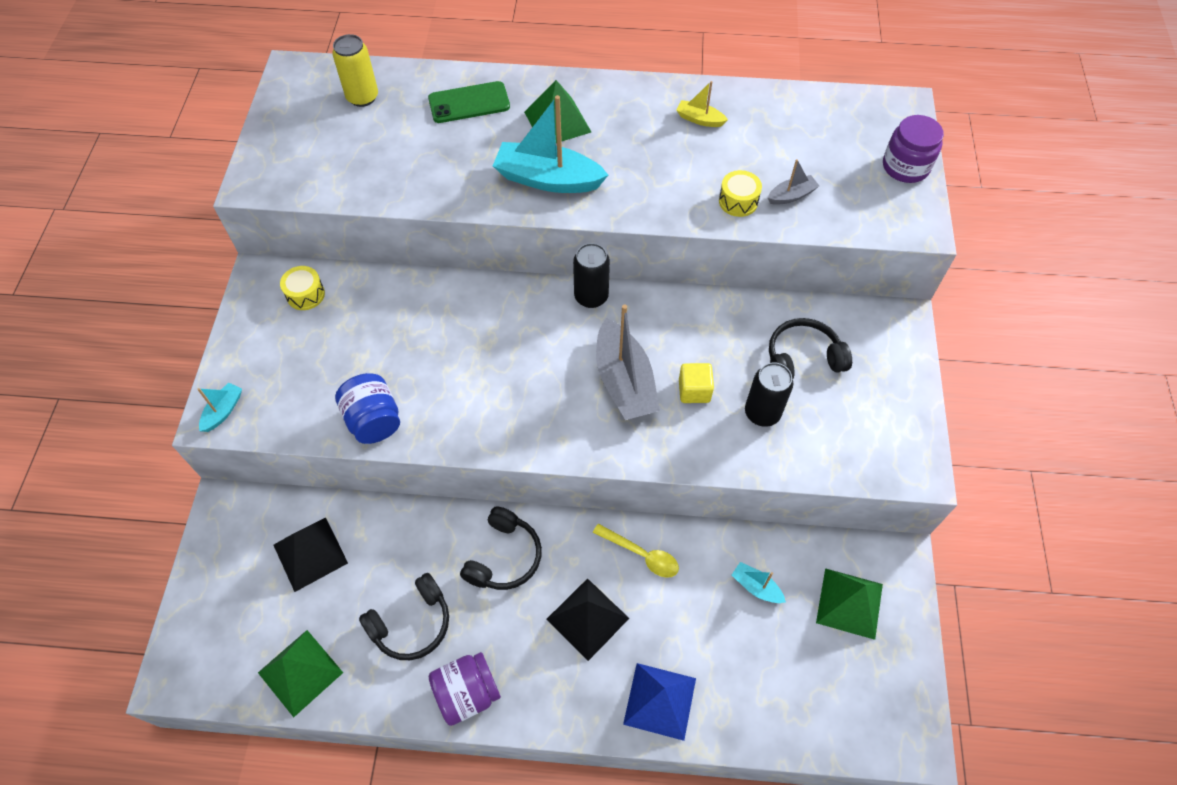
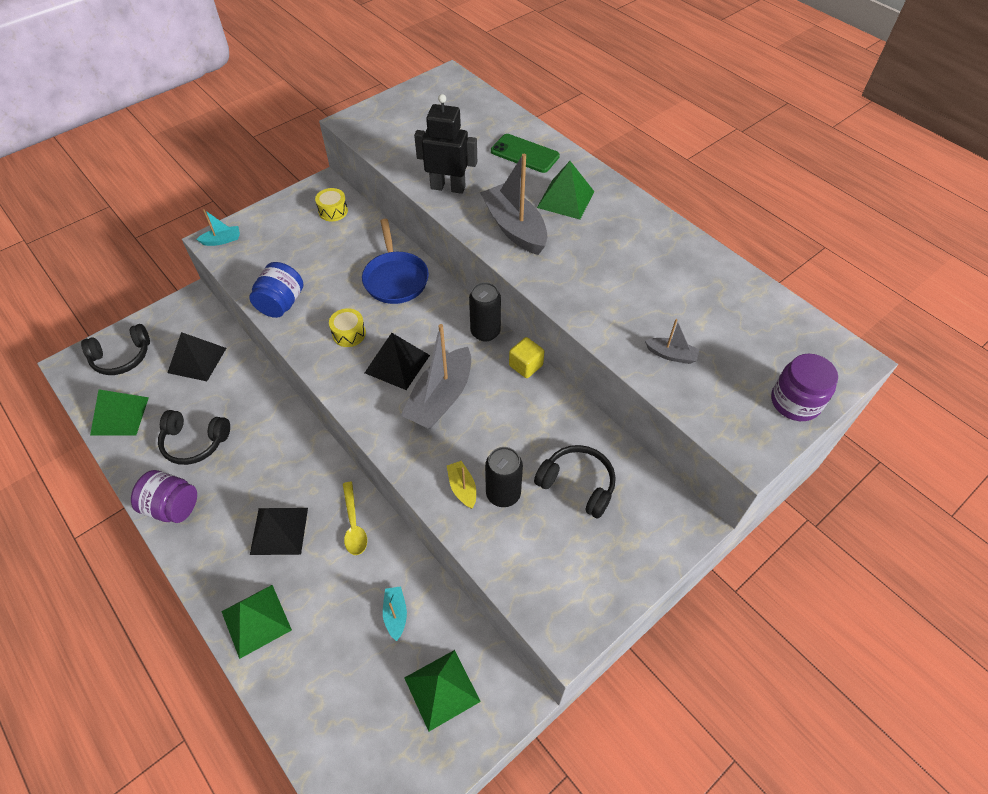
camera: 45 degrees right, 5 degrees down
yellow can [332,34,378,107] -> none
black headphones [460,506,542,590] -> black headphones moved to [81,324,150,375]
turquoise boat [493,95,608,193] -> grey boat [480,154,547,255]
blue pyramid [623,663,696,741] -> green pyramid [221,585,292,659]
yellow boat [676,81,728,127] -> yellow boat moved to [447,461,476,509]
yellow cube [679,363,714,403] -> yellow cube moved to [509,337,545,378]
yellow drum [719,170,762,217] -> yellow drum moved to [329,308,366,347]
none -> blue pan [362,219,429,304]
none -> black pyramid [365,333,430,390]
none -> black robot [414,94,477,194]

